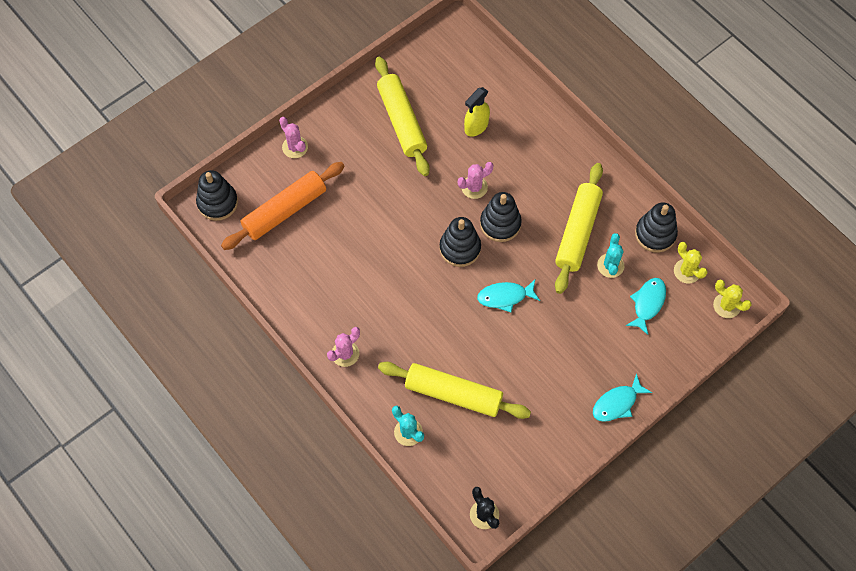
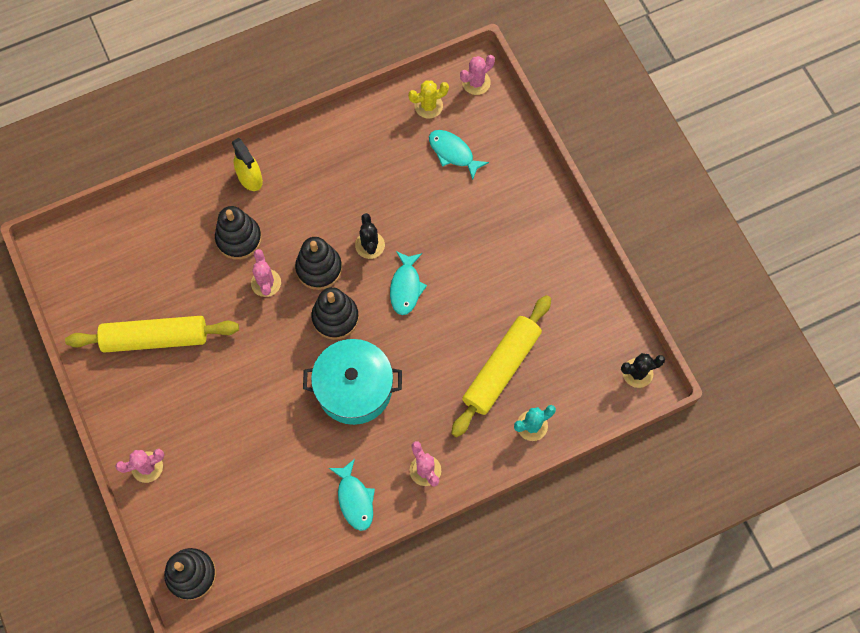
camera: 75 degrees left, 5 degrees up
orange rolling pin [221,162,345,250] -> none
yellow spray bottle [464,87,490,137] -> yellow spray bottle moved to [232,138,263,191]
yellow rolling pin [555,163,603,294] -> none
turquoise fish [593,373,652,422] -> turquoise fish moved to [329,459,375,531]
turquoise cactus [597,233,625,278] -> none
black stacking toy [635,202,678,253] -> black stacking toy moved to [215,206,262,260]
yellow cactus [713,279,752,318] -> pink cactus [460,55,495,95]
none -> turquoise pot [303,339,402,425]
none -> black cactus [355,213,385,259]

